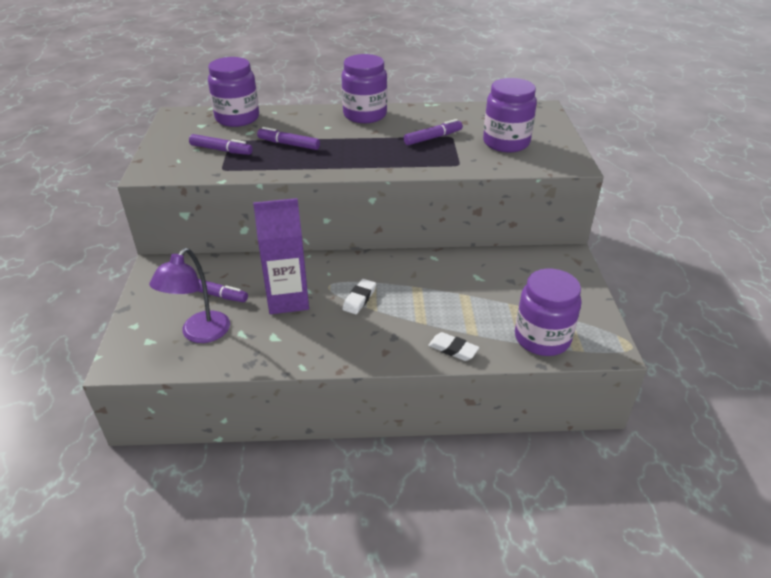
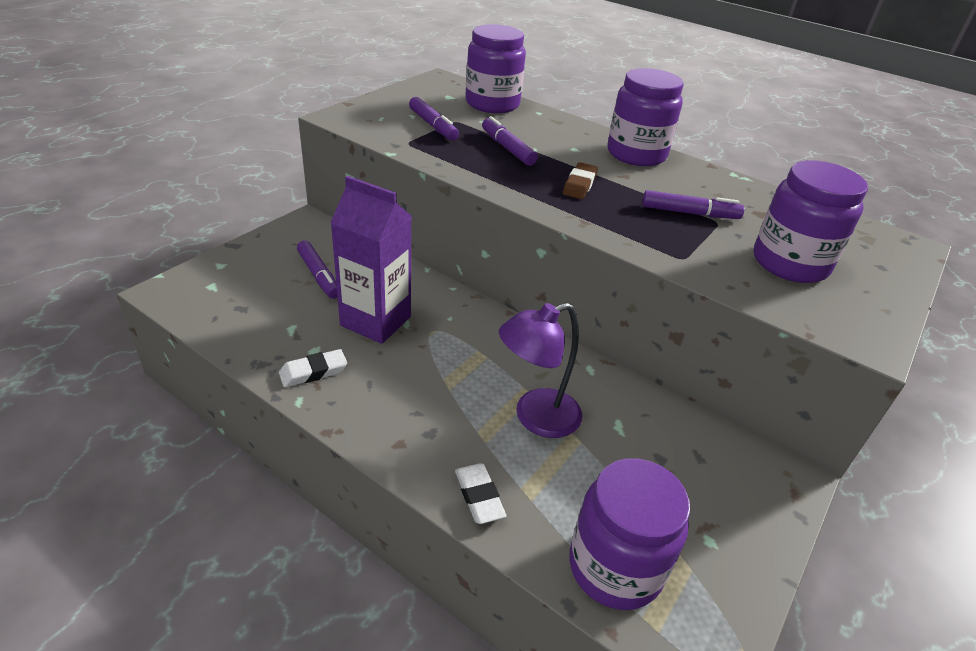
camera: 35 degrees right, 0 degrees up
purple lamp [149,248,230,343] -> purple lamp moved to [499,303,582,438]
white eraser [342,279,376,314] -> white eraser moved to [279,349,347,387]
none -> brown eraser [563,162,598,199]

